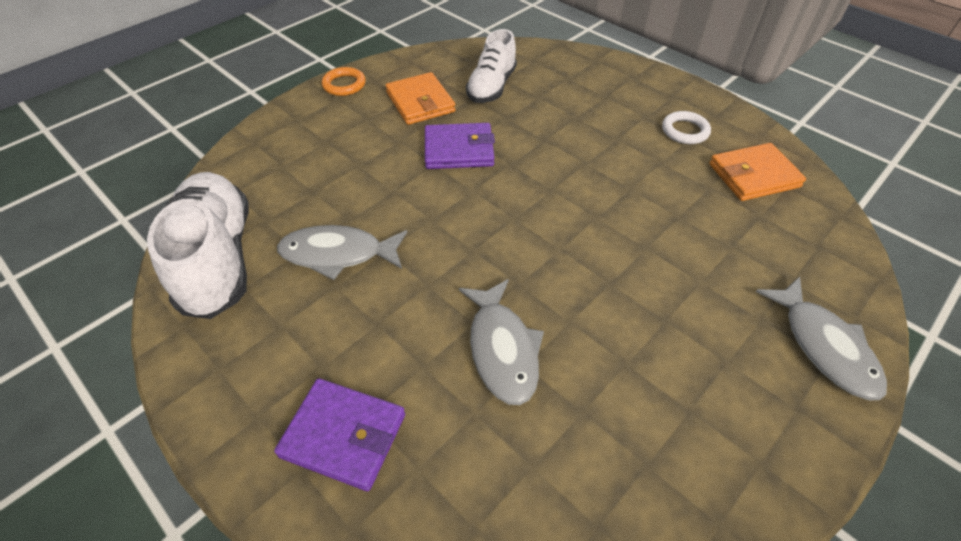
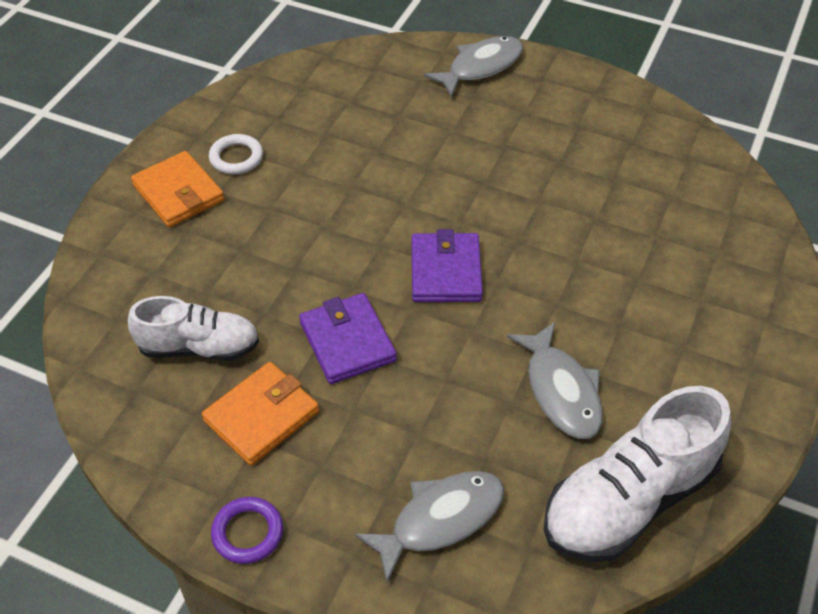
camera: 110 degrees left, 0 degrees up
purple wallet [274,378,405,491] -> purple wallet moved to [412,229,483,302]
orange ring [322,67,366,96] -> purple ring [211,497,283,564]
grey fish [459,279,544,405] -> grey fish moved to [355,471,504,583]
orange wallet [709,143,806,201] -> orange wallet moved to [131,151,224,227]

